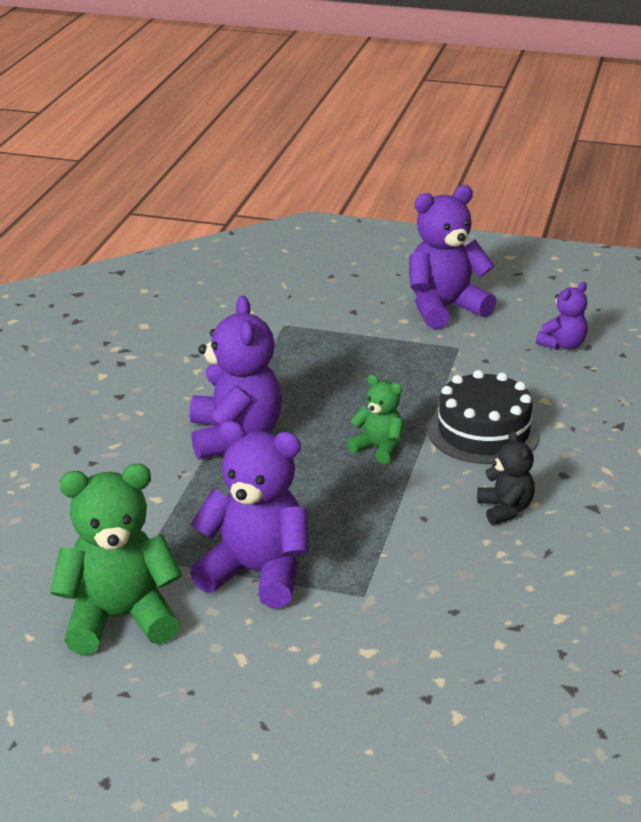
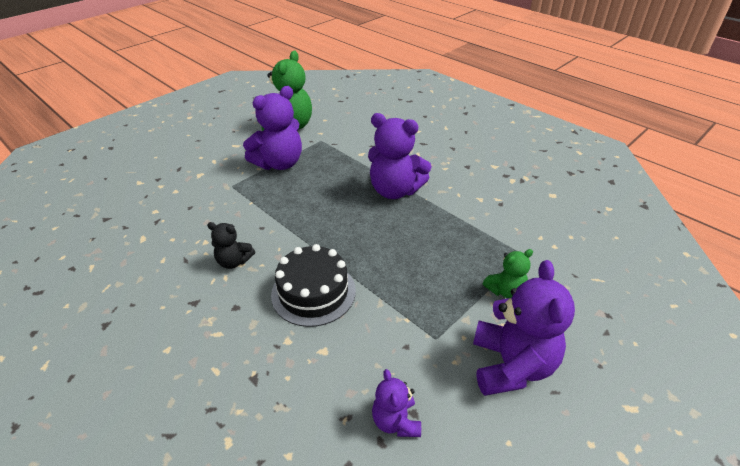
camera: 120 degrees right, 10 degrees up
green teddy bear [347,375,403,464] -> green teddy bear moved to [483,249,533,299]

